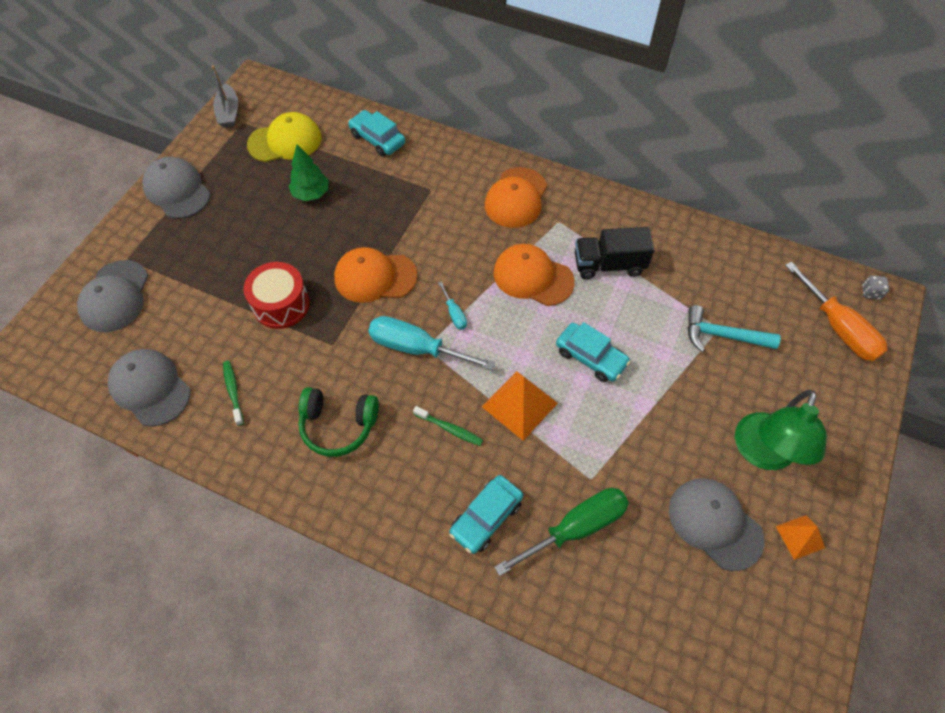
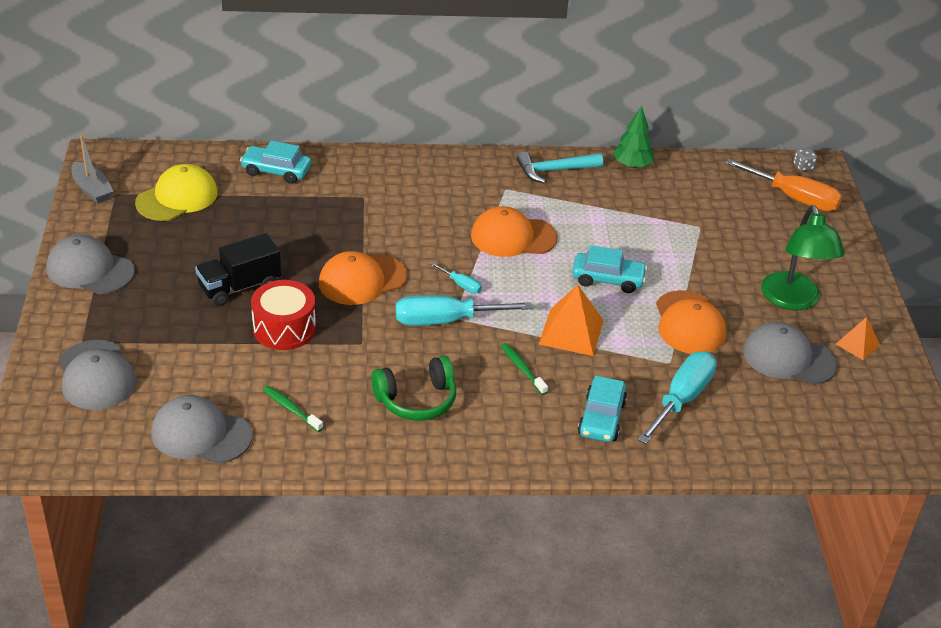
camera: 30 degrees left, 20 degrees down
green tree [289,144,328,201] -> green tree moved to [613,106,654,168]
green toothbrush [413,406,483,446] -> green toothbrush turned 120 degrees counterclockwise [501,343,548,395]
orange cap [485,167,547,228] -> orange cap moved to [656,290,726,354]
green screwdriver [495,488,629,576] -> turquoise screwdriver [637,351,717,444]
black truck [575,227,654,279] -> black truck moved to [195,233,281,306]
turquoise hammer [688,305,781,352] -> turquoise hammer moved to [517,152,603,184]

